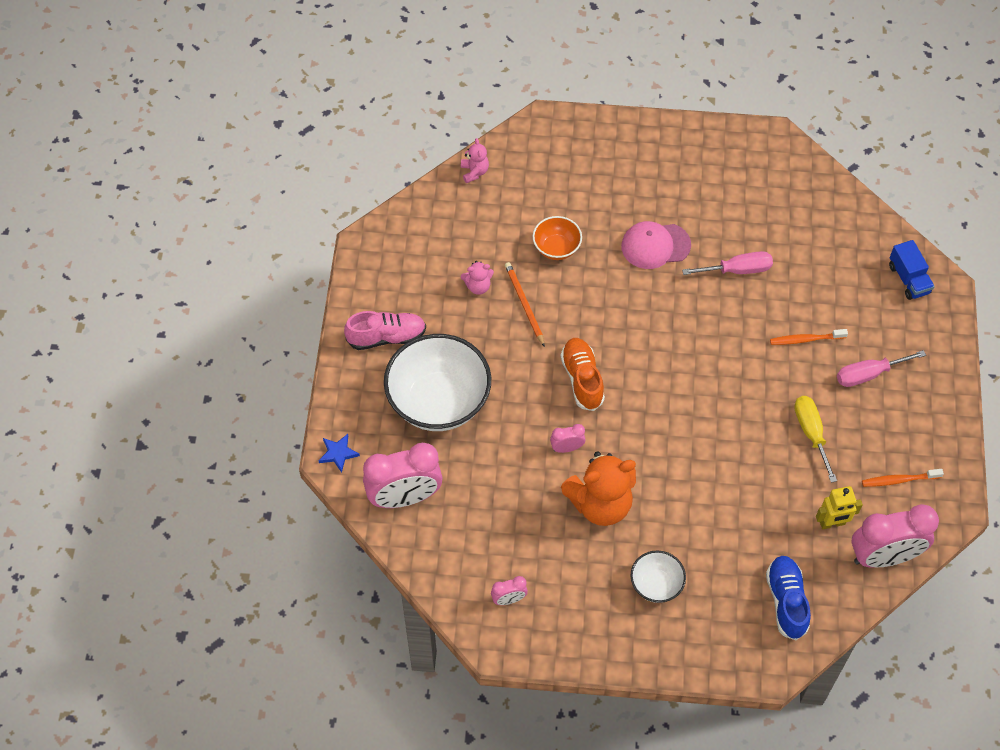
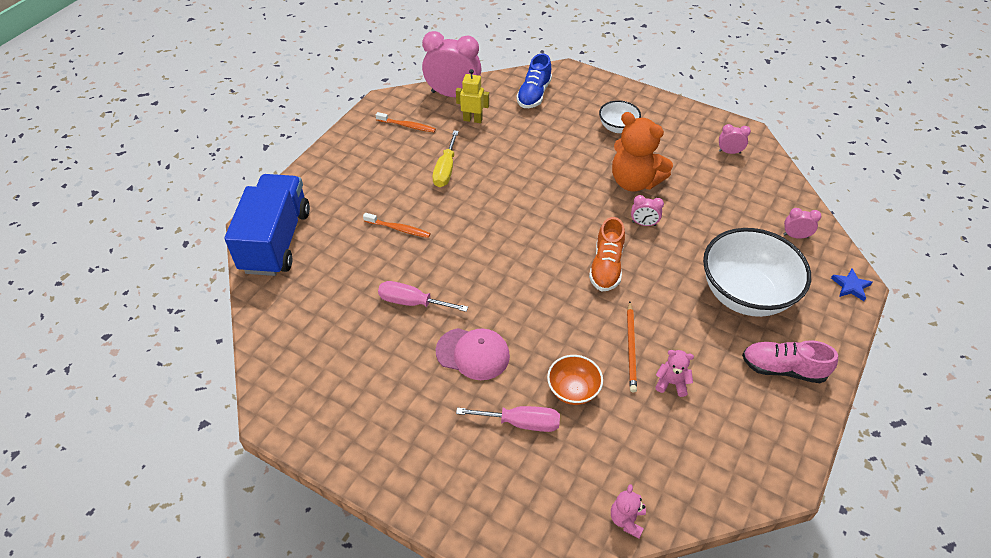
camera: 155 degrees left, 10 degrees down
pink clock [363,443,443,508] -> pink clock [784,208,821,239], size x0.46
orange teddy bear [561,451,636,526] -> orange teddy bear turned 150 degrees counterclockwise [612,112,673,192]
pink screwdriver [837,350,926,387] -> pink screwdriver moved to [456,406,560,432]
blue truck [889,240,935,300] -> blue truck [225,174,310,276], size x2.08

